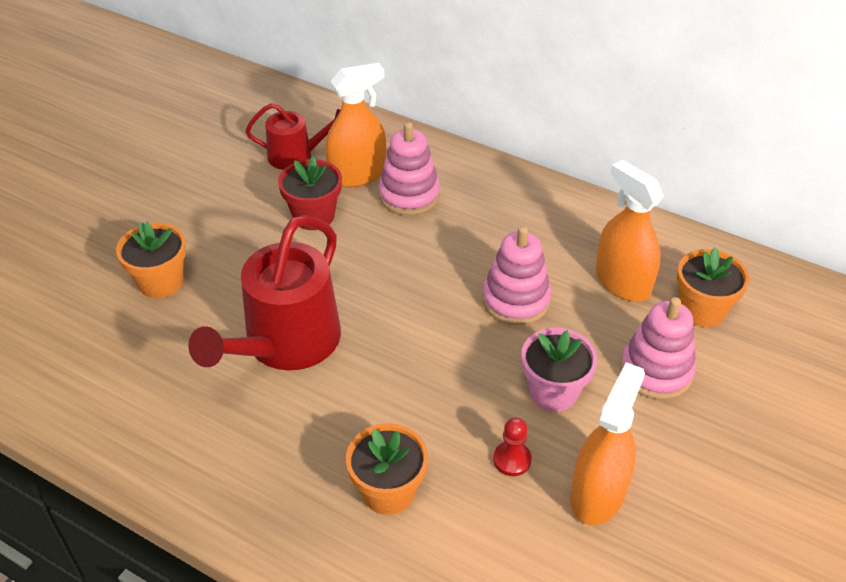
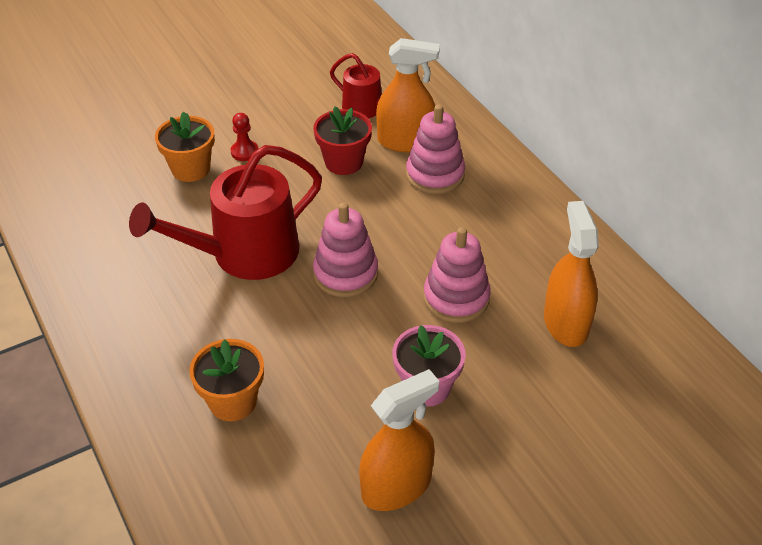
camera: 30 degrees right, 0 degrees up
red pawn [493,418,532,476] -> red pawn moved to [231,113,258,161]
pink stacking toy [620,297,696,400] -> pink stacking toy moved to [313,203,378,297]
orange flower pot [677,247,749,327] -> none

